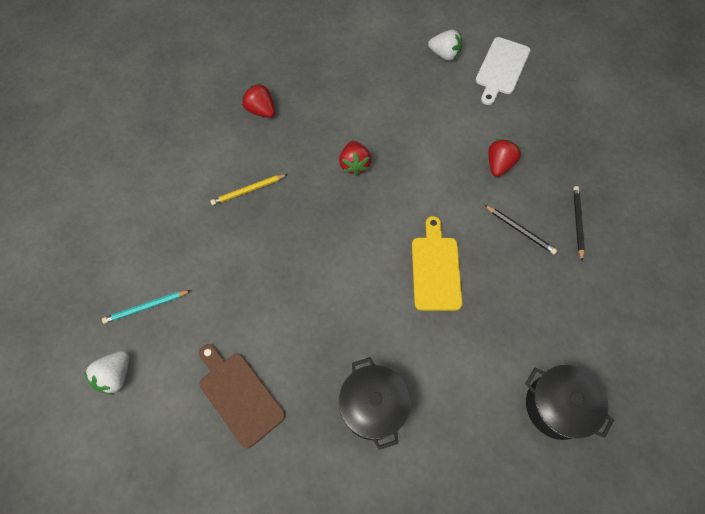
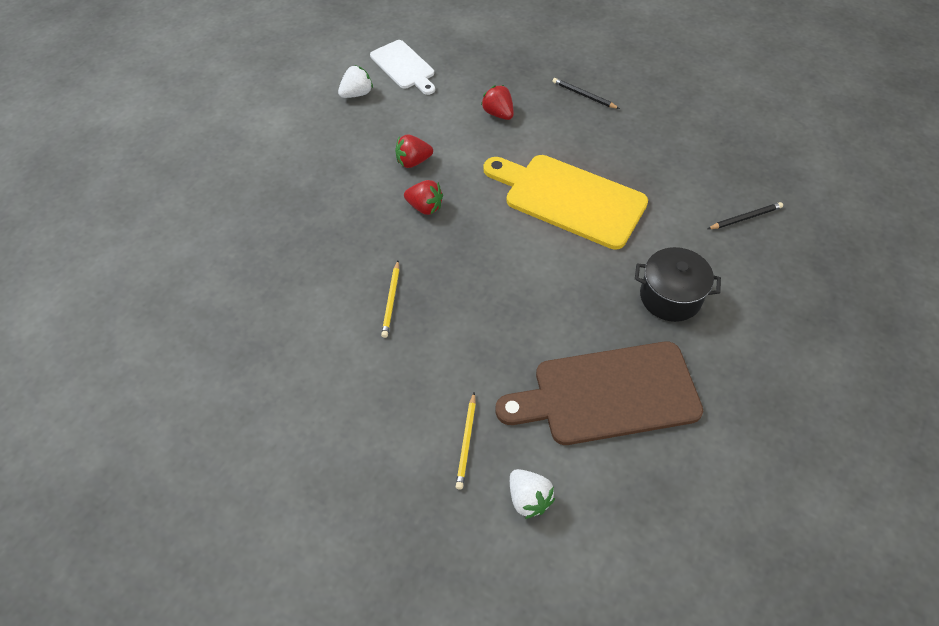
camera: 60 degrees left, 10 degrees down
turquoise pencil [102,290,191,324] -> yellow pencil [456,392,476,490]
brown cutting board [199,344,285,448] -> brown cutting board [496,341,703,445], size x1.68
red strawberry [242,83,275,118] -> red strawberry moved to [395,134,433,168]
yellow cutting board [412,216,462,311] -> yellow cutting board [483,155,648,250], size x1.68
black pencil [485,205,557,254] -> black pencil moved to [708,202,783,229]
black pot [525,365,614,440] -> none

